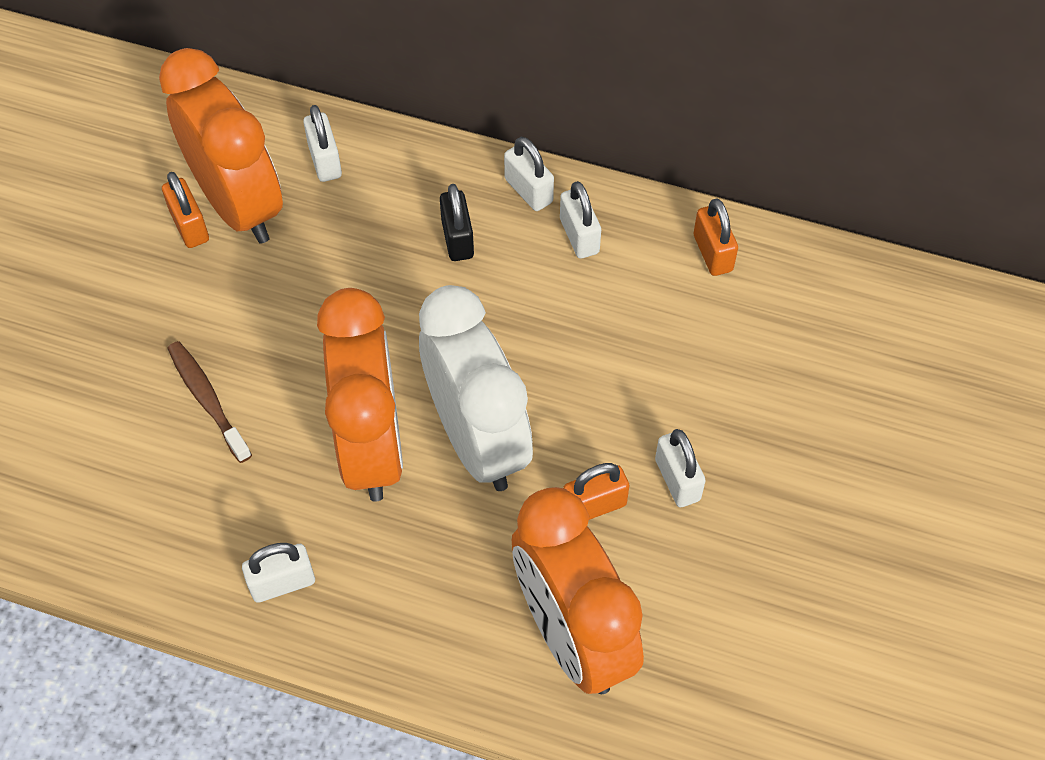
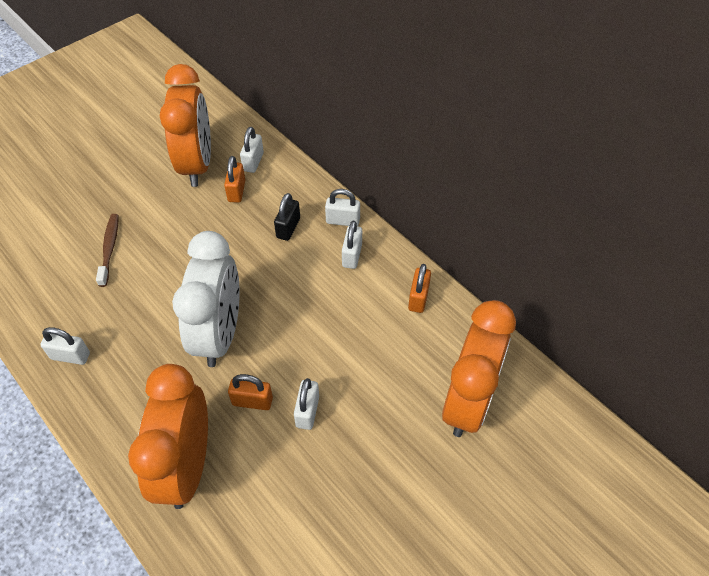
camera: 30 degrees right, 5 degrees down
orange padlock [162,172,209,248] -> orange padlock moved to [224,156,245,203]
orange clock [317,288,403,502] -> orange clock moved to [442,300,516,437]
white padlock [504,137,554,211] -> white padlock turned 75 degrees counterclockwise [325,189,360,226]

